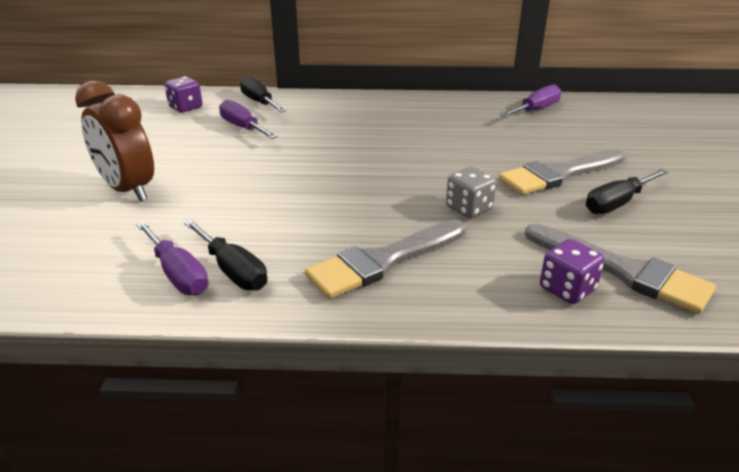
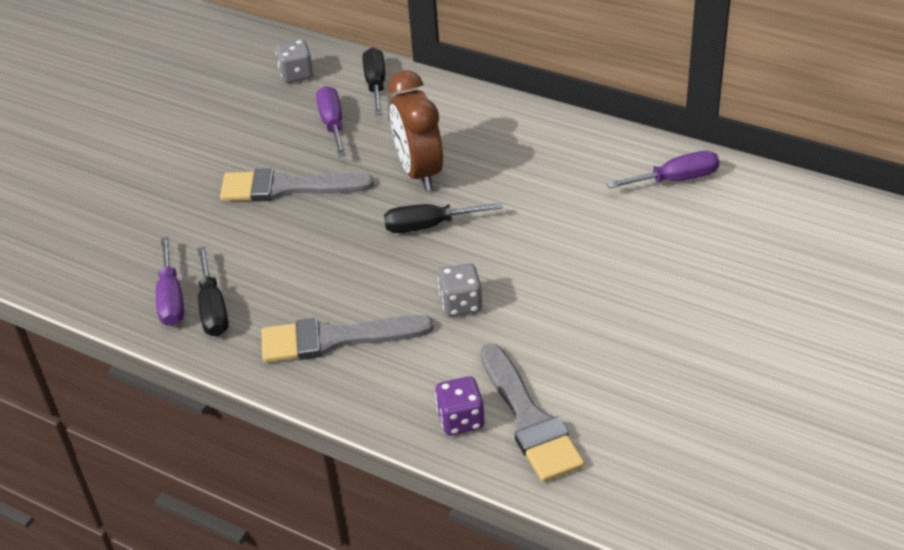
camera: 30 degrees right, 10 degrees up
brown clock [75,81,154,202] -> brown clock moved to [388,70,443,191]
purple dice [164,76,203,112] -> grey dice [275,39,313,83]
grey brush [499,149,626,195] -> grey brush moved to [220,168,374,202]
black screwdriver [586,169,668,214] -> black screwdriver moved to [384,202,503,233]

